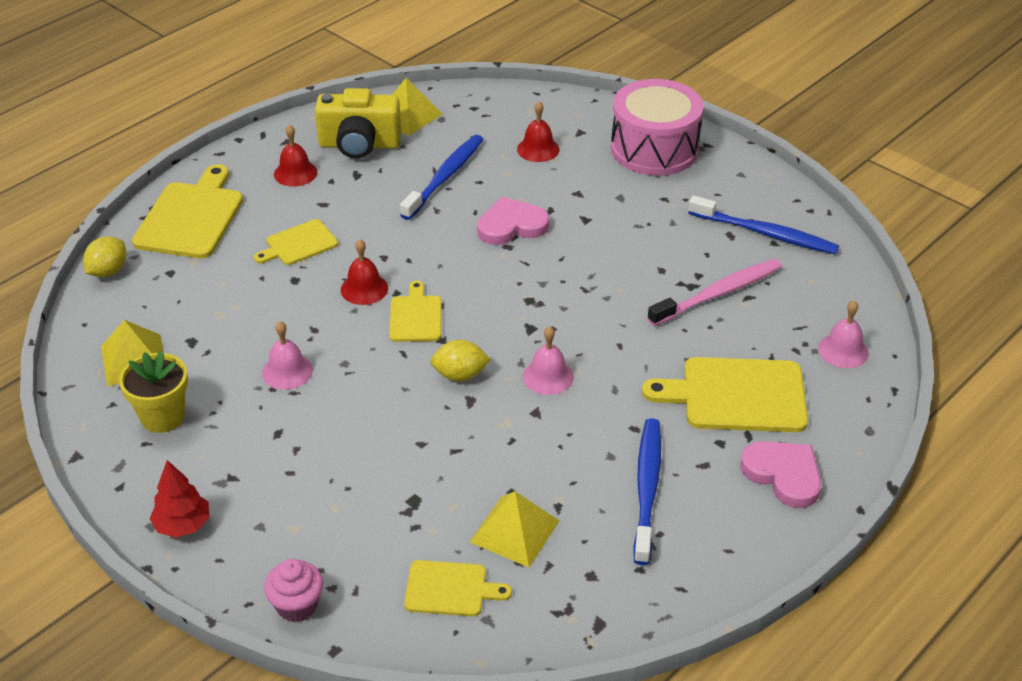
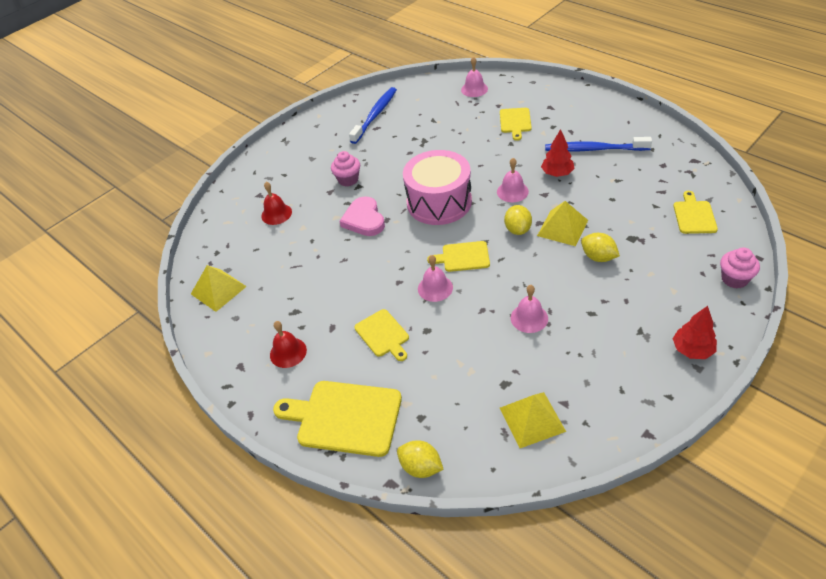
camera: 85 degrees left, 5 degrees up
yellow flower pot [119,351,188,433] -> none
yellow camera [315,88,401,158] -> none
red bell [341,239,388,305] -> pink bell [418,255,453,302]
blue toothbrush [400,135,484,220] -> none
yellow pyramid [470,491,560,567] -> yellow pyramid moved to [537,201,588,246]
pink drum [611,79,703,176] -> pink drum moved to [403,150,472,225]
yellow cutting board [642,357,808,432] -> yellow cutting board [500,108,532,141], size x0.57
pink toothbrush [647,259,782,326] -> none
pink heart [740,441,822,508] -> none
none -> pink cupcake [331,151,360,186]
none -> red tree [541,129,575,177]
none -> yellow lemon [581,233,620,262]

